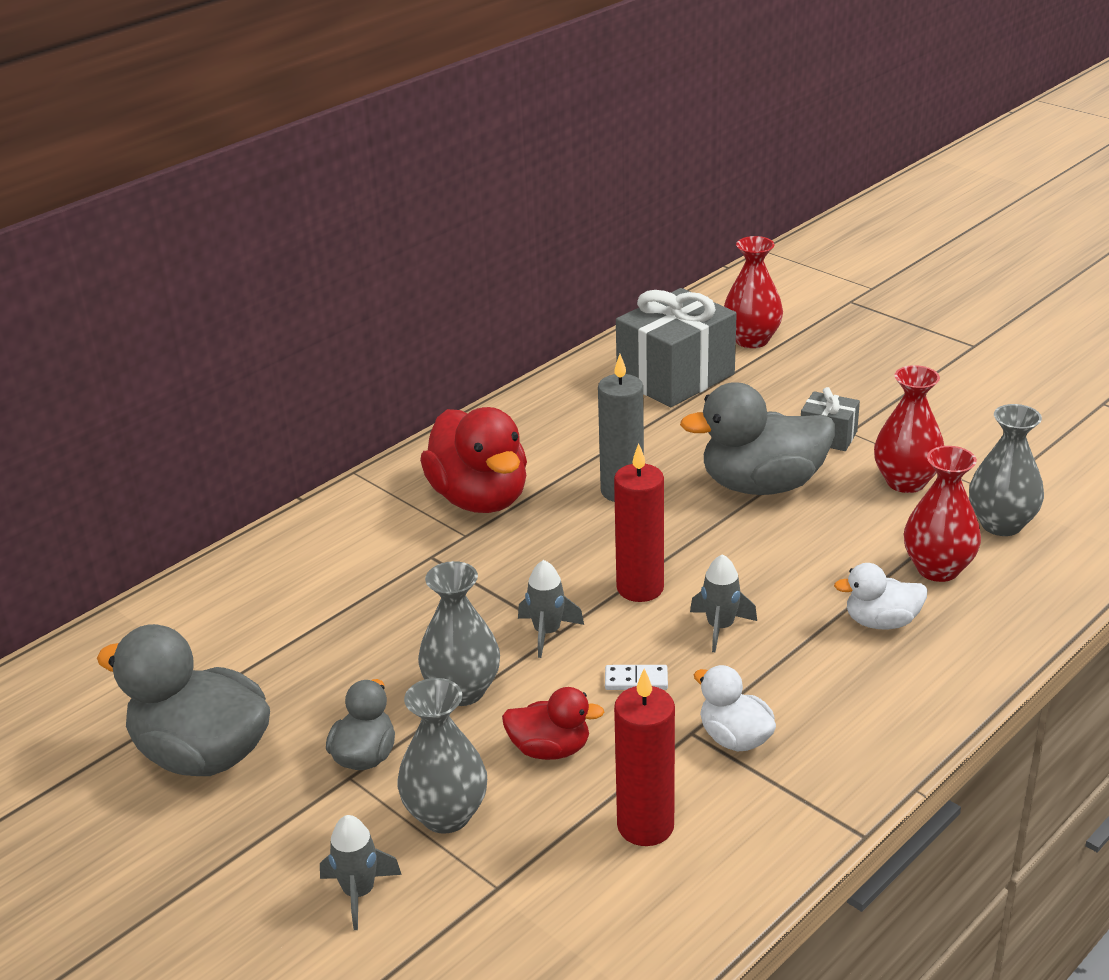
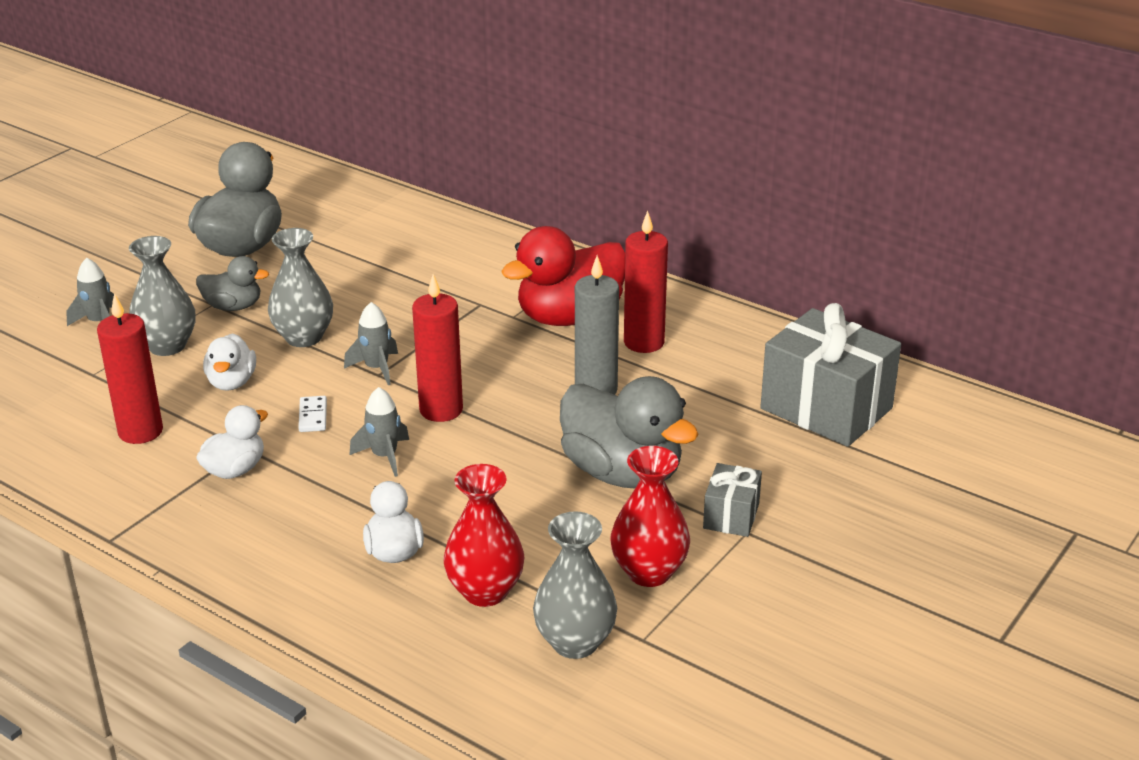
camera: 80 degrees right, 0 degrees up
red duck [502,687,604,760] -> white duck [203,333,256,391]
grey duck [680,382,835,495] -> grey duck turned 150 degrees clockwise [560,376,699,488]
red vase [724,236,783,348] -> none
none -> red candle [624,211,668,353]

